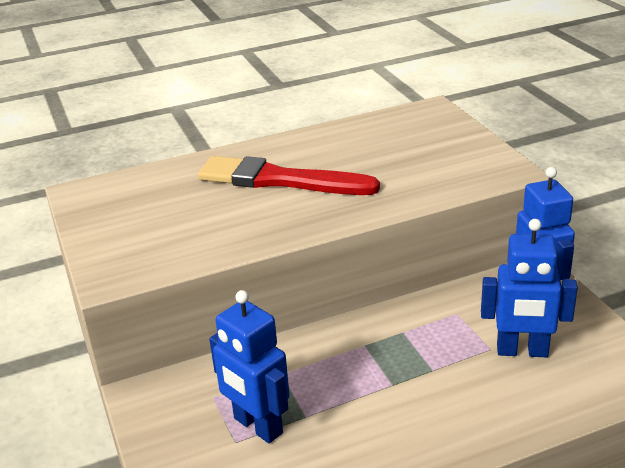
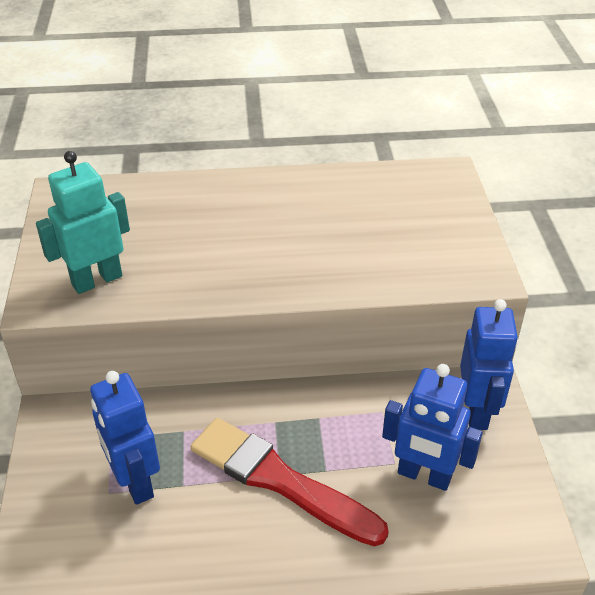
camera: 15 degrees right, 10 degrees up
red brush [198,156,380,195] -> red brush moved to [191,418,389,546]
none -> turquoise robot [36,151,130,294]

